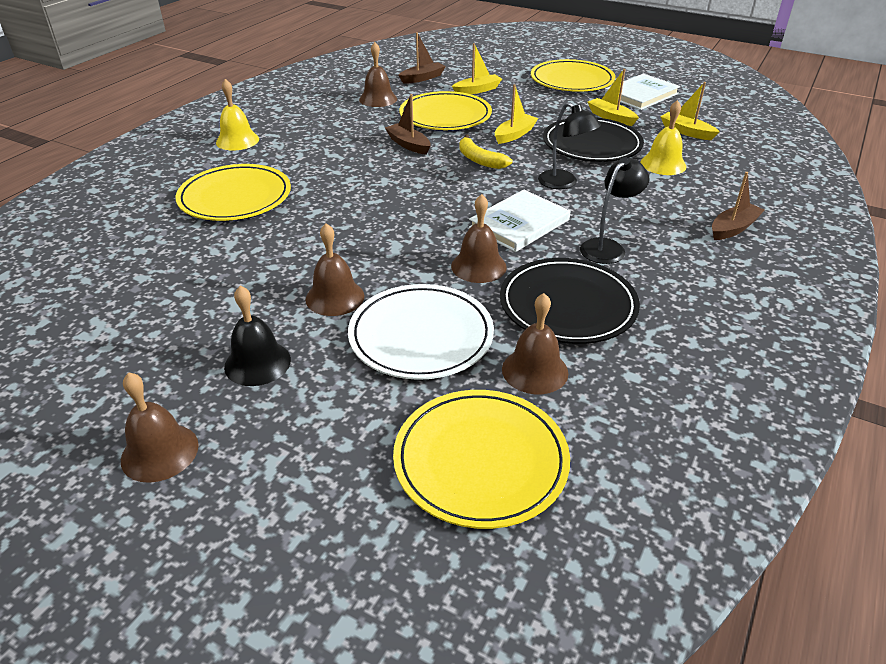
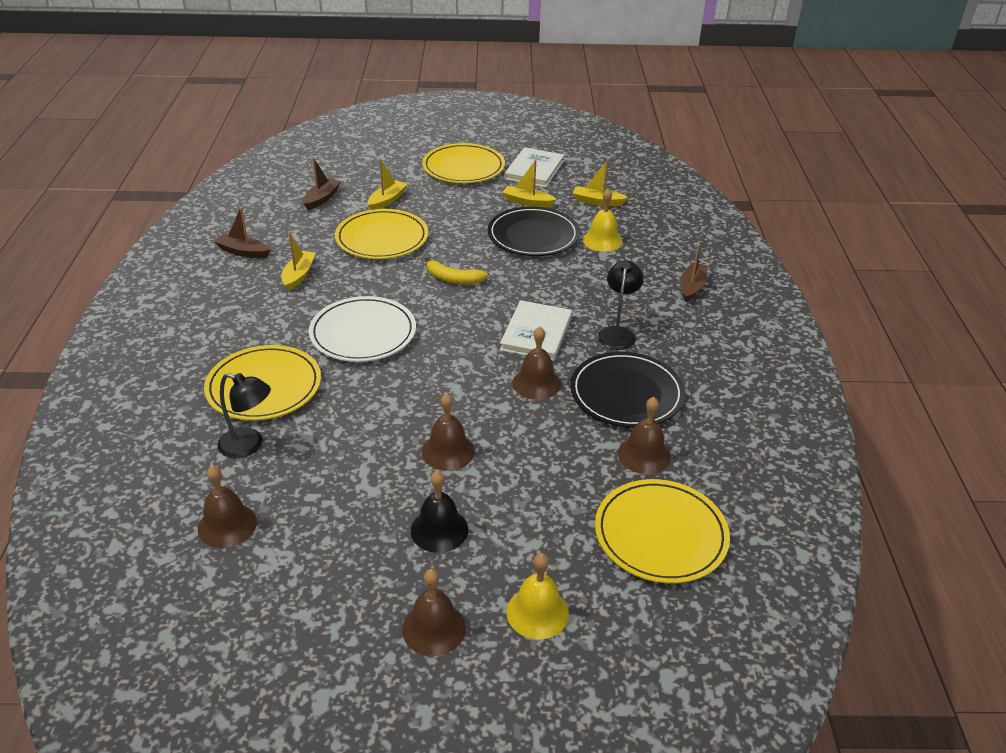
camera: 30 degrees left, 0 degrees up
yellow bell [216,79,259,150] -> yellow bell moved to [506,553,569,639]
white plate [348,284,494,380] -> white plate moved to [309,296,416,362]
brown bell [359,42,397,107] -> brown bell moved to [198,466,257,548]
brown boat [385,94,431,155] -> brown boat moved to [214,208,271,258]
yellow boat [495,84,538,144] -> yellow boat moved to [282,233,315,291]
black lamp [538,102,601,189] -> black lamp moved to [217,373,271,458]

